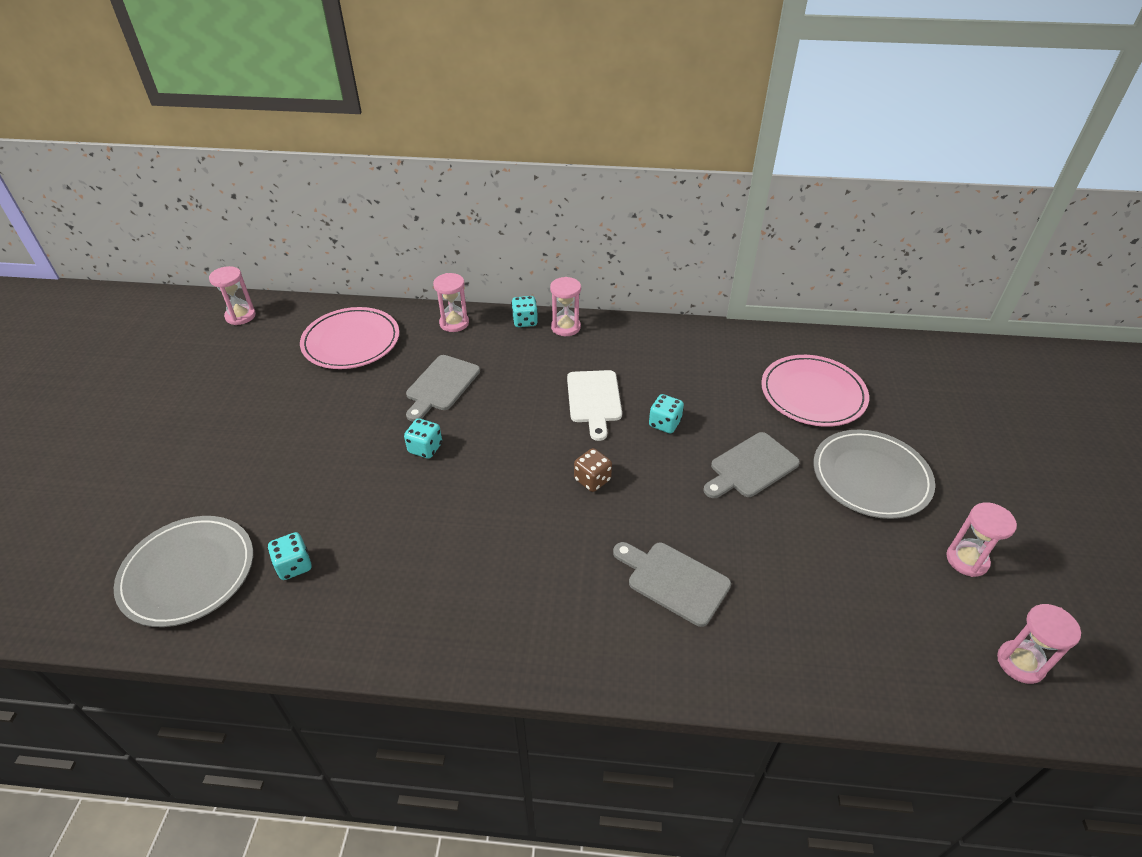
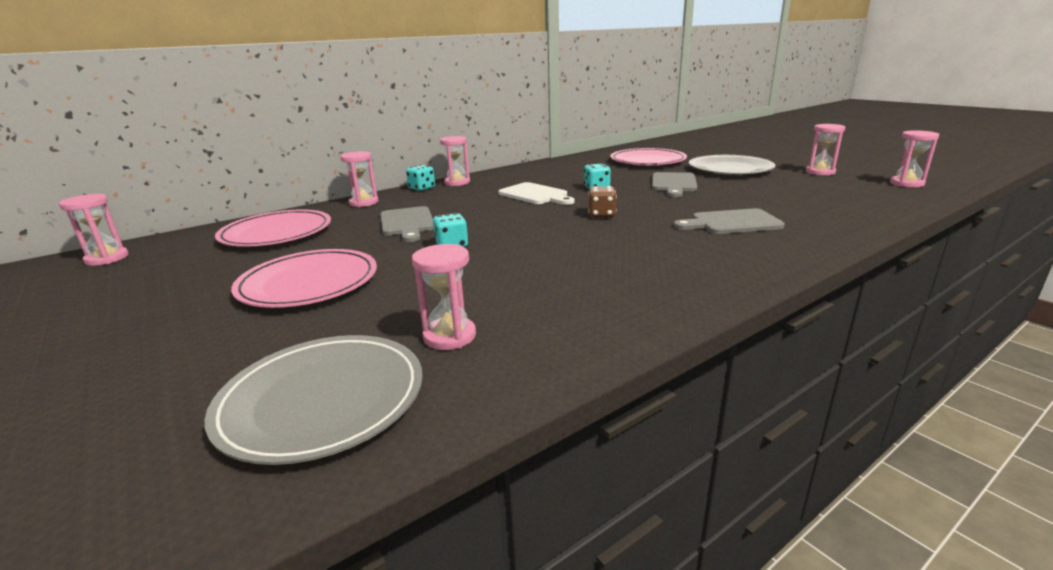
camera: 40 degrees left, 20 degrees down
turquoise dice [268,532,312,580] -> pink hourglass [412,244,476,350]
none -> pink plate [231,249,377,308]

